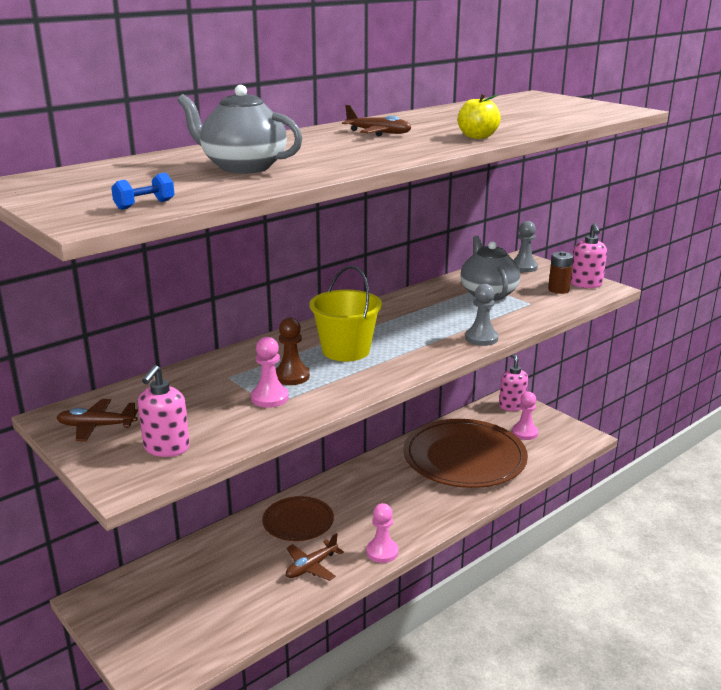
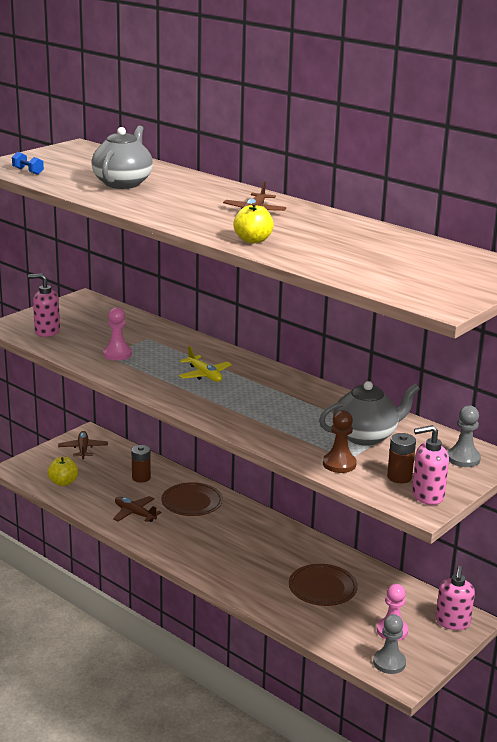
camera: 80 degrees right, 0 degrees up
brown plane [56,399,138,441] -> brown plane moved to [58,431,108,459]
brown pawn [276,318,310,385] -> brown pawn moved to [323,410,357,473]
yellow bucket [310,266,382,362] -> yellow plane [179,346,232,382]
pink pawn [366,503,398,563] -> none
brown plate [403,419,528,488] -> brown plate [289,564,358,606], size x0.52
grey pawn [465,284,498,346] -> grey pawn moved to [373,614,406,674]
pink soap dispenser [499,354,528,411] -> pink soap dispenser turned 135 degrees clockwise [436,566,475,630]
none -> yellow apple [48,457,78,486]
none -> brown battery [131,445,151,483]

